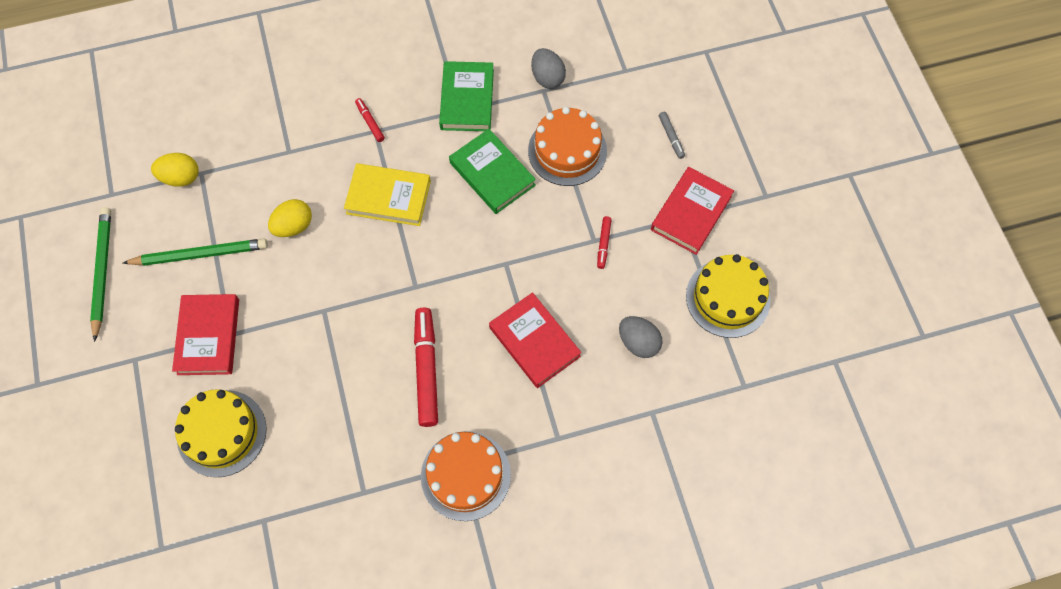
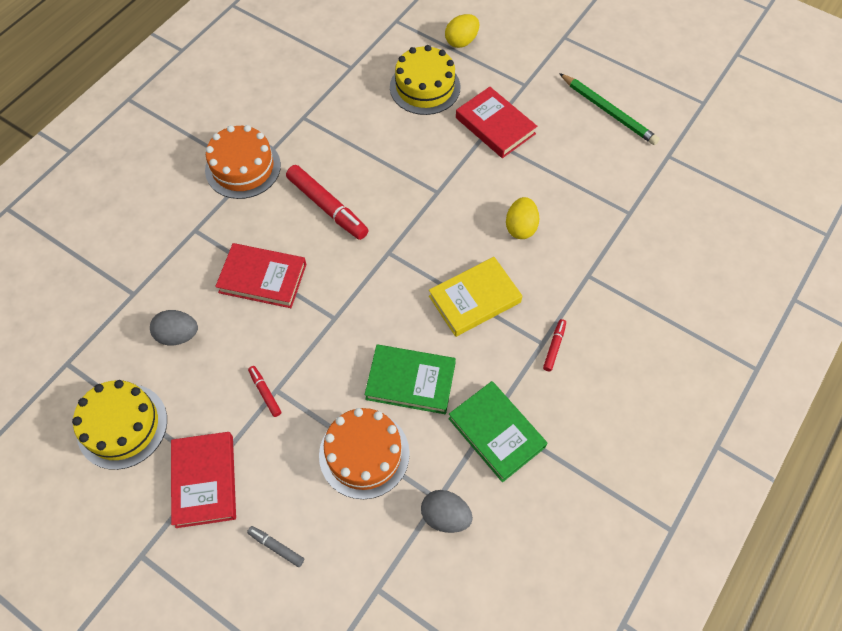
camera: 140 degrees right, 5 degrees down
green pencil [123,238,268,266] -> none
yellow egg [151,153,198,187] -> yellow egg moved to [445,14,479,48]
red marker [355,98,385,142] -> red marker turned 90 degrees counterclockwise [543,319,566,371]

